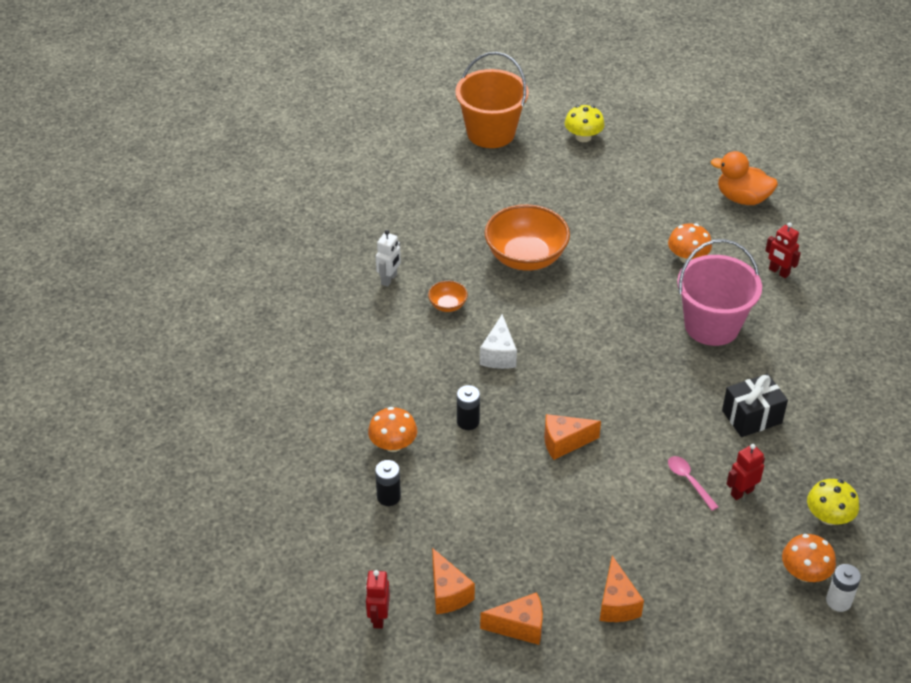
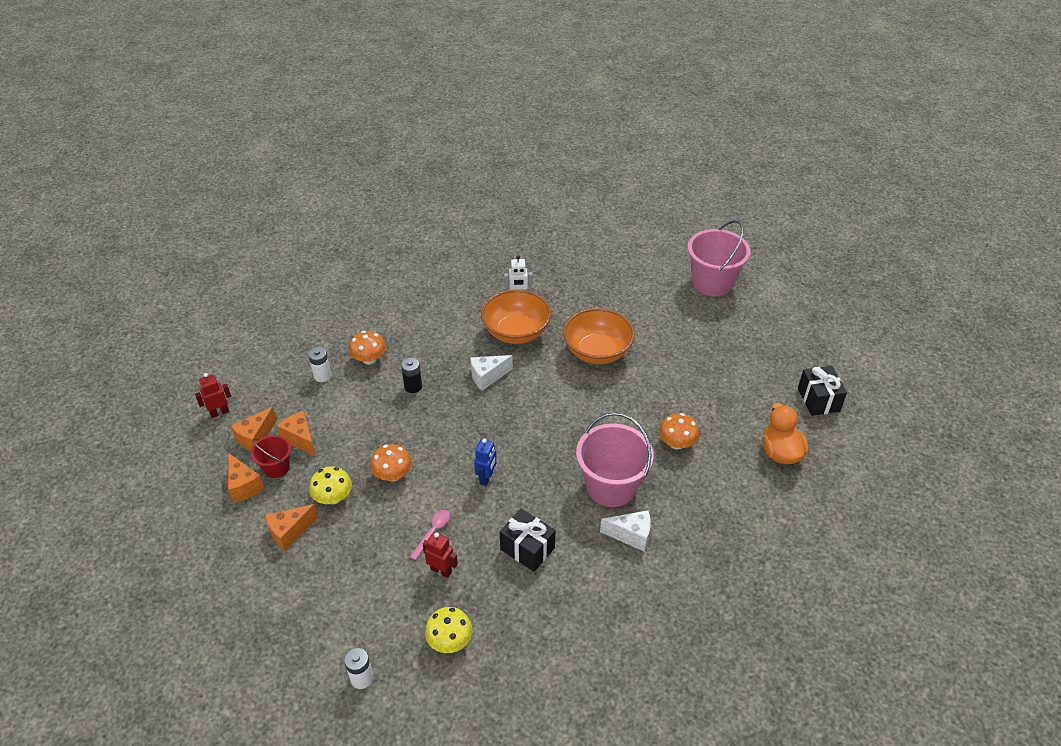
camera: 60 degrees right, 0 degrees up
black battery [375,460,401,506] -> white battery [308,347,331,382]
orange bowl [428,281,468,312] -> orange bowl [481,289,551,344], size x2.21
orange bucket [455,52,529,148] -> pink bucket [687,220,751,296]
orange cheese [544,414,601,460] -> orange cheese moved to [277,411,316,456]
yellow mushroom [565,105,605,142] -> yellow mushroom moved to [309,467,352,505]
red robot [765,222,801,278] -> none
orange mushroom [782,534,836,582] -> orange mushroom moved to [370,444,412,482]
none -> red bucket [251,435,291,478]
none -> blue robot [474,438,496,486]
none -> white cheese [600,510,651,552]
none -> black gift [798,366,847,416]

